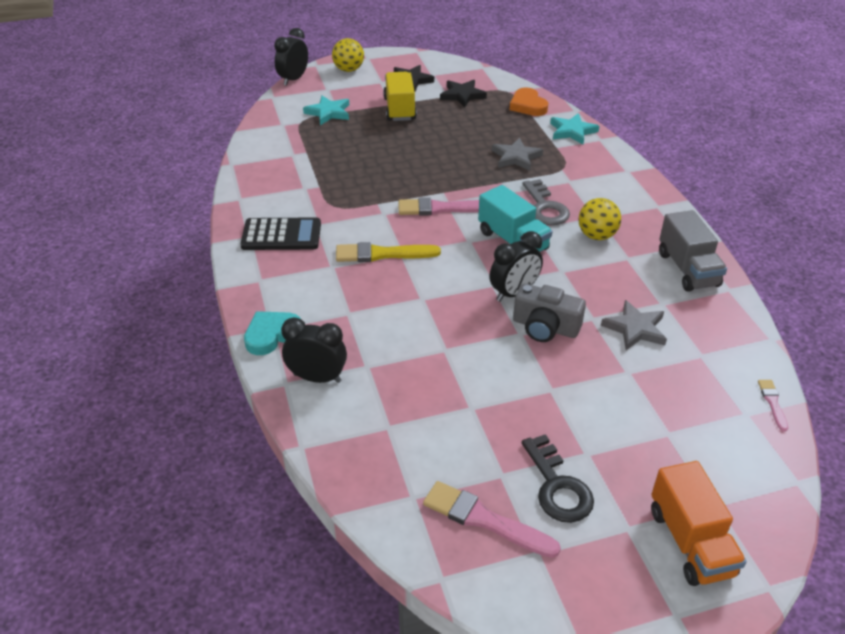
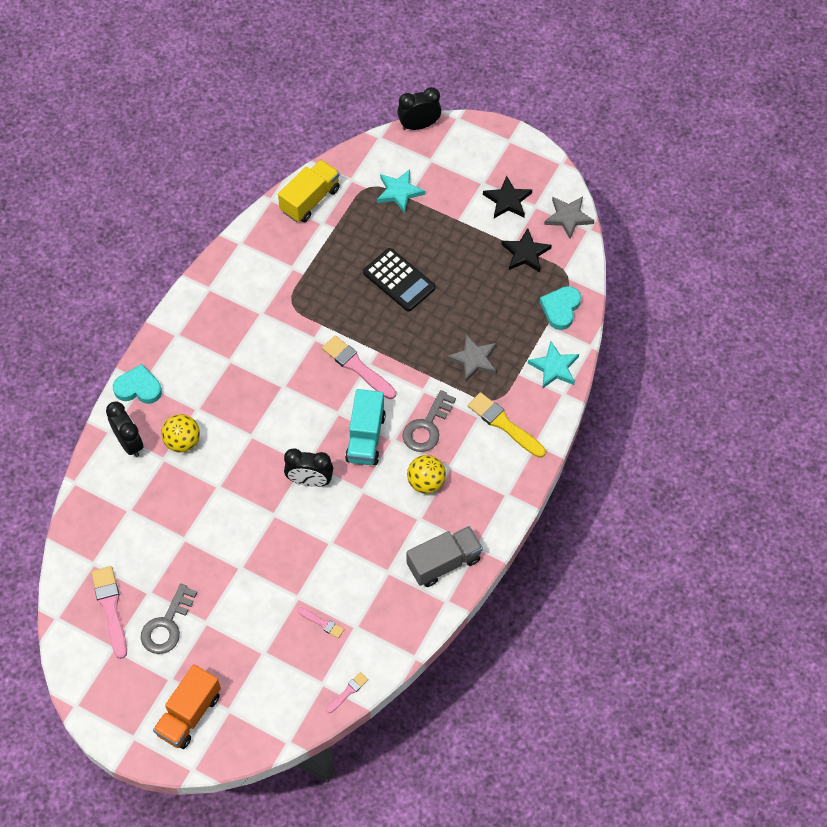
camera: 45 degrees right, 20 degrees up
black calculator [240,218,321,250] -> black calculator moved to [363,248,436,312]
yellow ball [332,38,364,72] -> yellow ball moved to [161,414,200,453]
yellow brush [336,242,441,262] -> yellow brush moved to [468,392,546,458]
yellow truck [383,72,417,121] -> yellow truck moved to [278,160,340,222]
orange heart [510,87,548,116] -> turquoise heart [540,286,581,330]
grey camera [513,283,586,342] -> none
black key [522,434,594,523] -> grey key [141,584,197,654]
grey star [601,300,667,350] -> grey star moved to [544,196,594,239]
grey truck [659,210,727,292] -> grey truck turned 150 degrees counterclockwise [407,526,483,587]
none -> pink brush [298,607,344,638]

